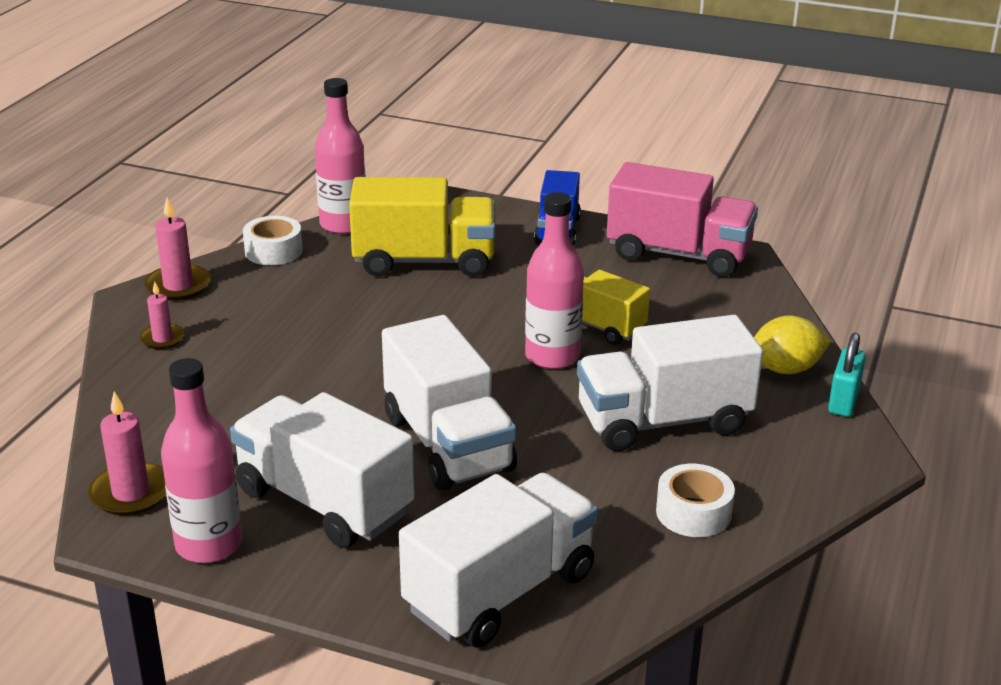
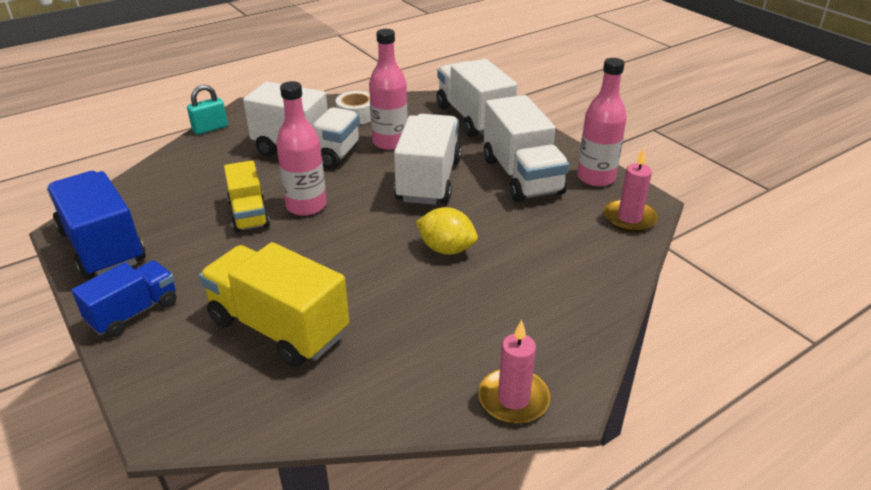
camera: 145 degrees left, 5 degrees up
pink candle [140,282,185,349] -> none
white tape [243,216,303,265] -> none
pink bottle [315,78,365,234] -> pink bottle moved to [369,29,408,150]
white truck [399,473,598,647] -> white truck turned 75 degrees clockwise [437,59,517,137]
pink truck [607,162,758,277] -> blue truck [47,171,146,279]
yellow lemon [754,315,831,374] -> yellow lemon moved to [416,207,478,255]

